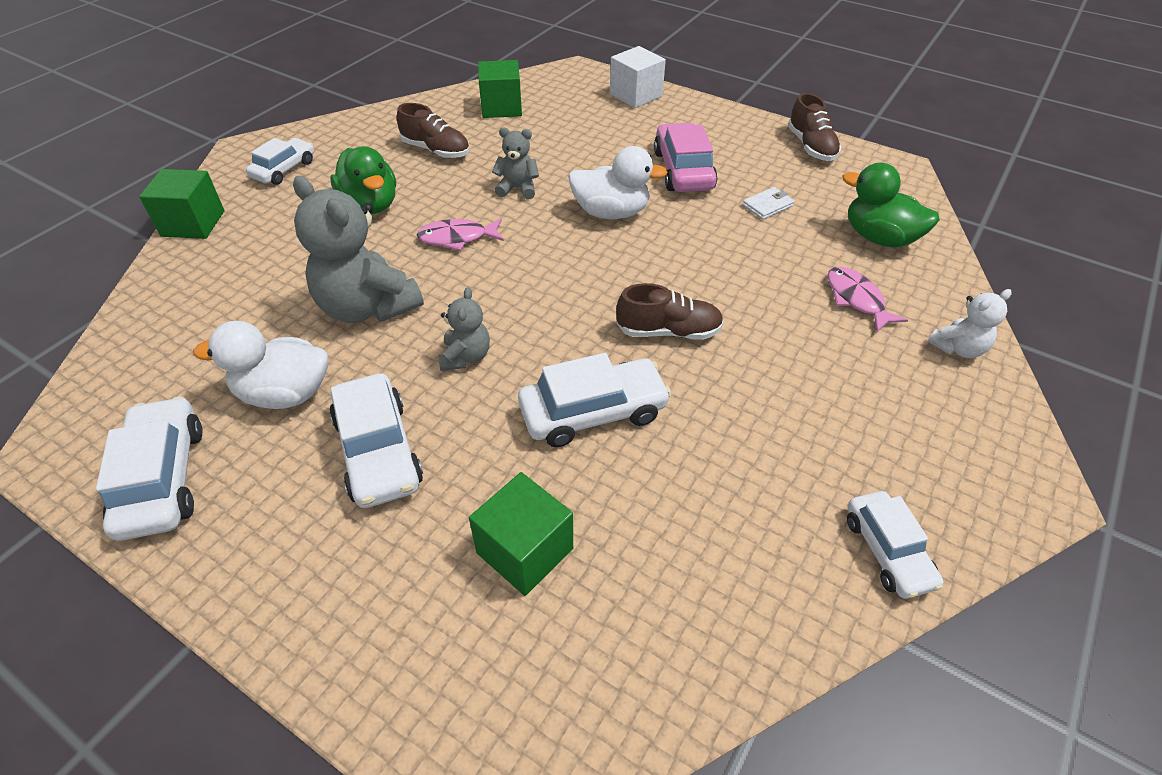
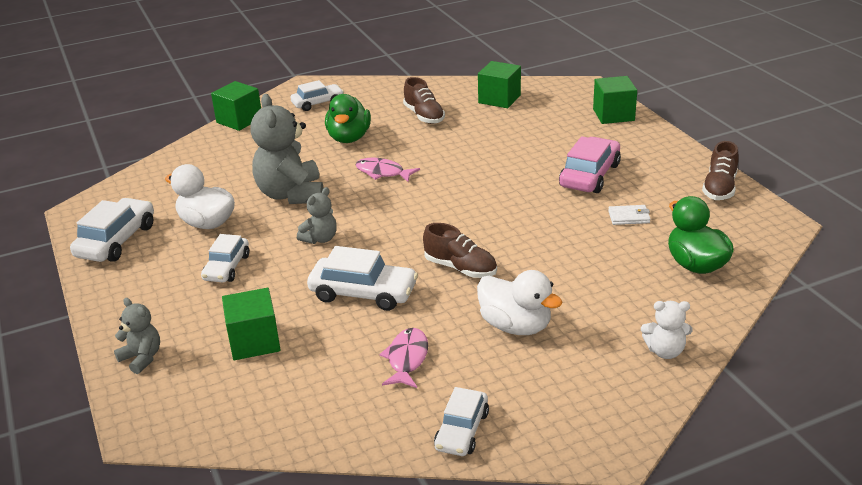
camera: 35 degrees right, 15 degrees down
white car [329,373,423,508] -> white car [201,234,249,282], size x0.66
grey teddy bear [492,128,539,200] -> grey teddy bear moved to [114,298,160,374]
white duck [568,146,668,219] -> white duck moved to [477,270,562,335]
white cube [610,46,666,108] -> green cube [593,76,637,124]
pink fish [827,266,908,333] -> pink fish moved to [380,328,428,388]

